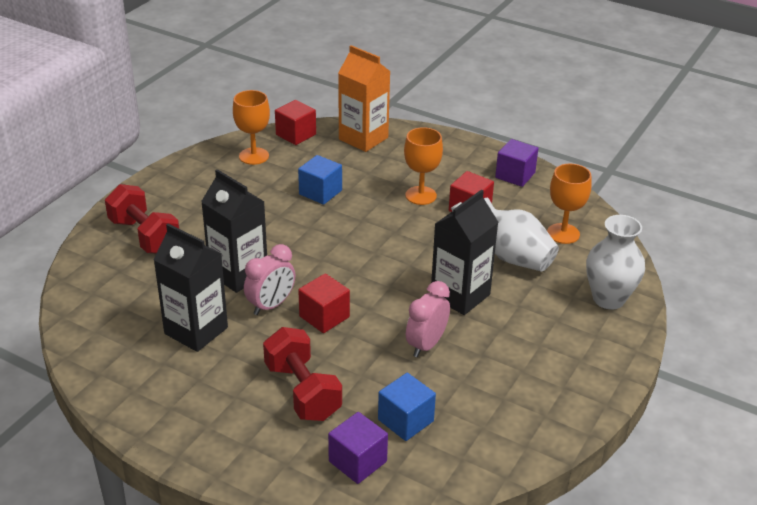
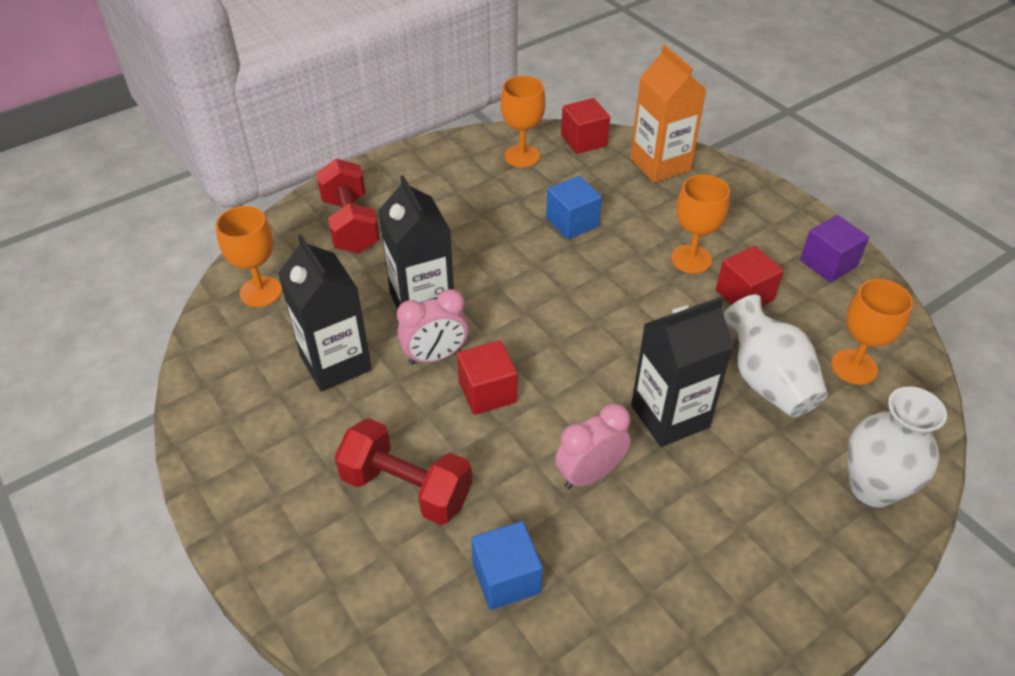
camera: 25 degrees right, 10 degrees up
red dumbbell [263,327,342,421] -> red dumbbell turned 60 degrees counterclockwise [335,418,472,525]
purple cube [328,412,388,484] -> none
none -> orange goblet [216,206,282,307]

